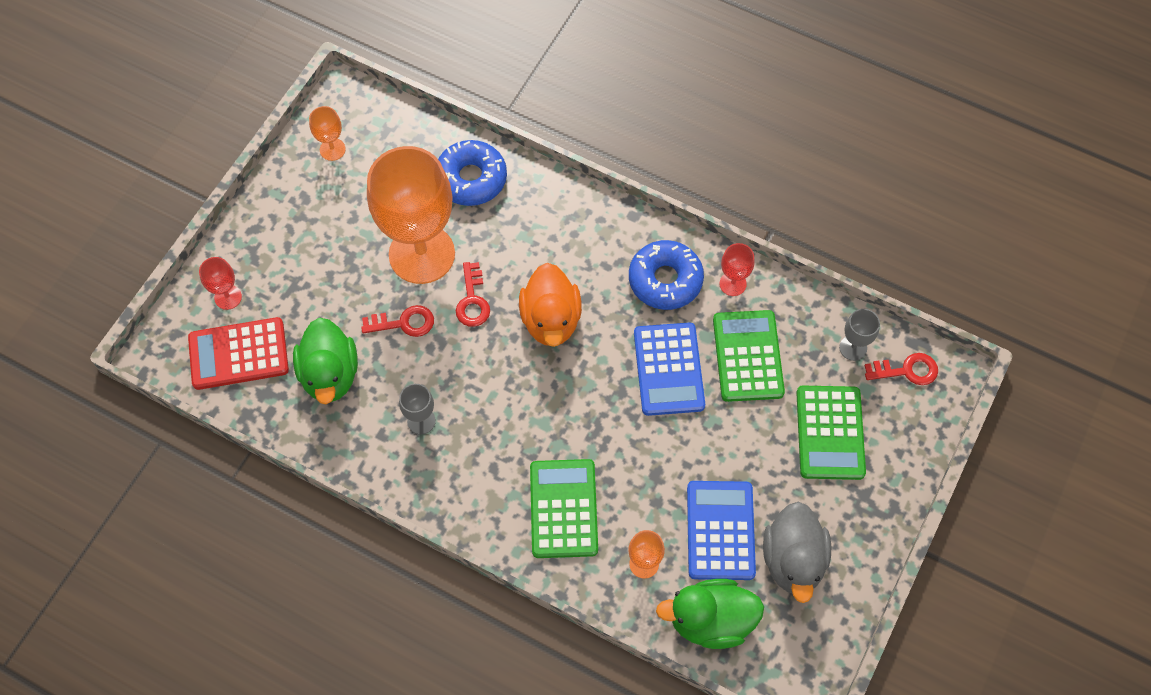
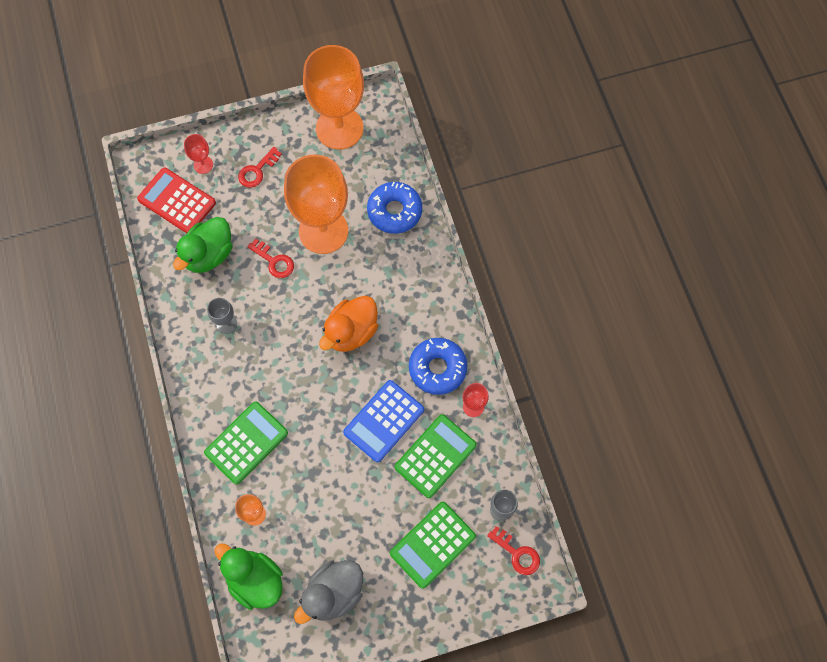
camera: 45 degrees right, 5 degrees up
orange goblet [309,106,346,161] -> orange goblet [303,45,364,149], size x2.47
red key [456,262,490,327] -> red key moved to [238,147,282,188]
blue calculator [687,481,756,580] -> none

